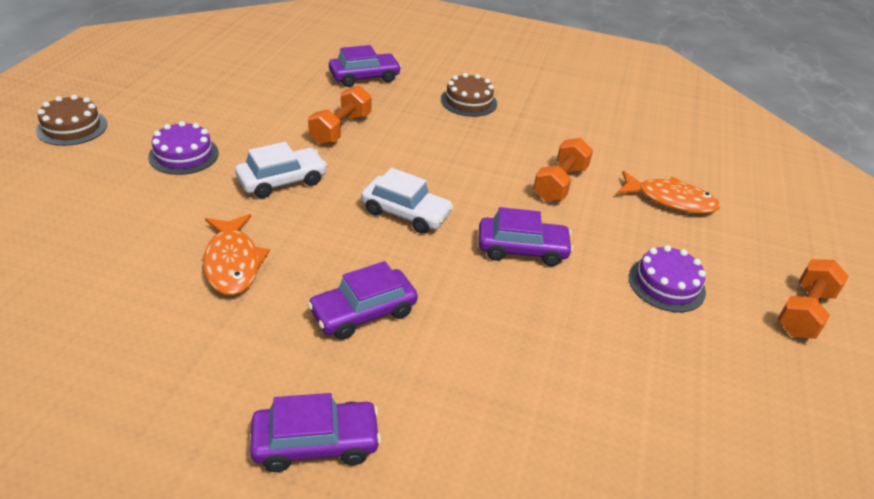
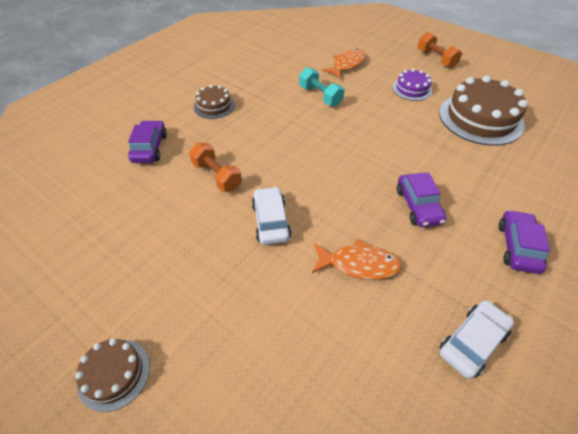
camera: 65 degrees left, 10 degrees up
purple cake [148,121,219,175] -> none
white car [361,168,454,234] -> white car moved to [439,300,514,379]
purple car [478,207,573,266] -> none
orange dumbbell [533,138,593,202] -> turquoise dumbbell [299,67,345,106]
none -> brown cake [439,76,528,146]

